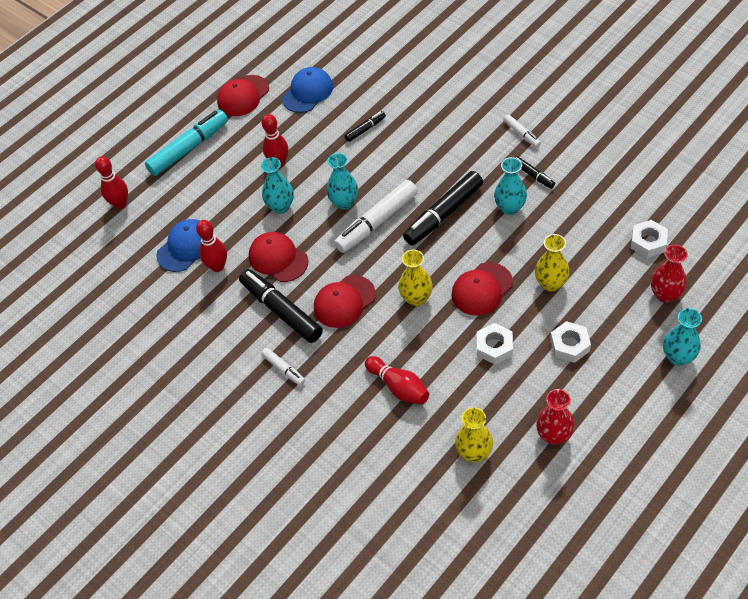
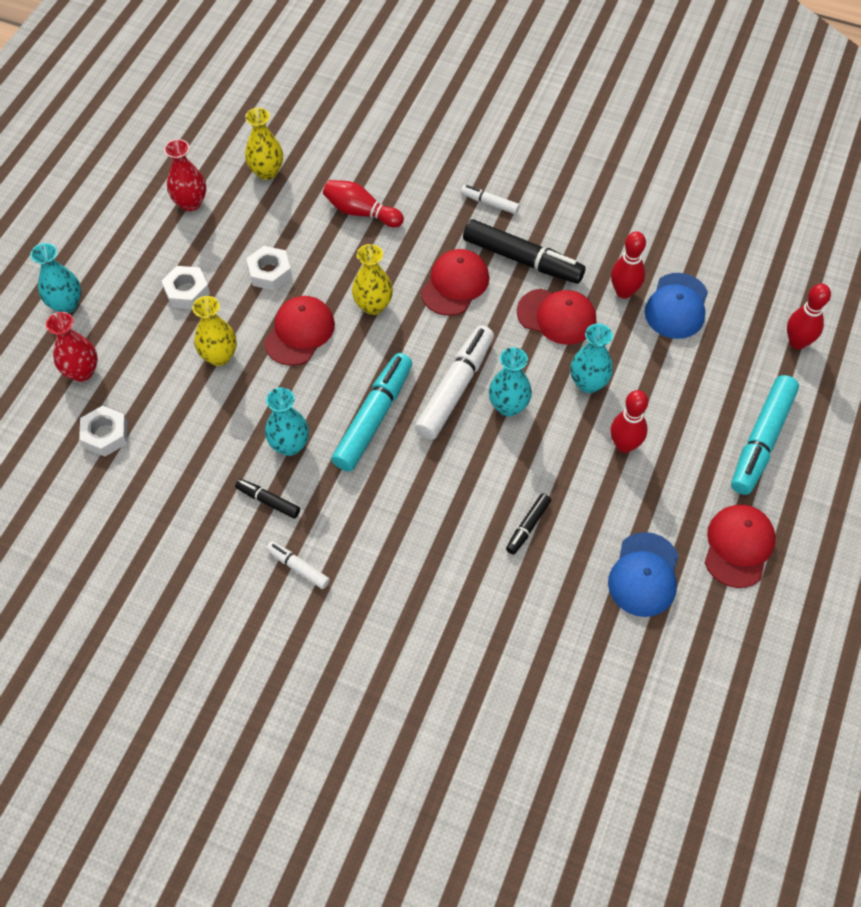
camera: 155 degrees right, 5 degrees up
black marker [403,171,483,245] -> turquoise marker [331,353,412,471]

